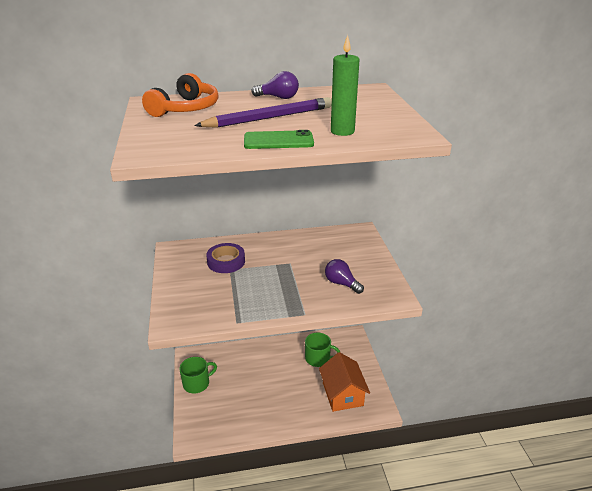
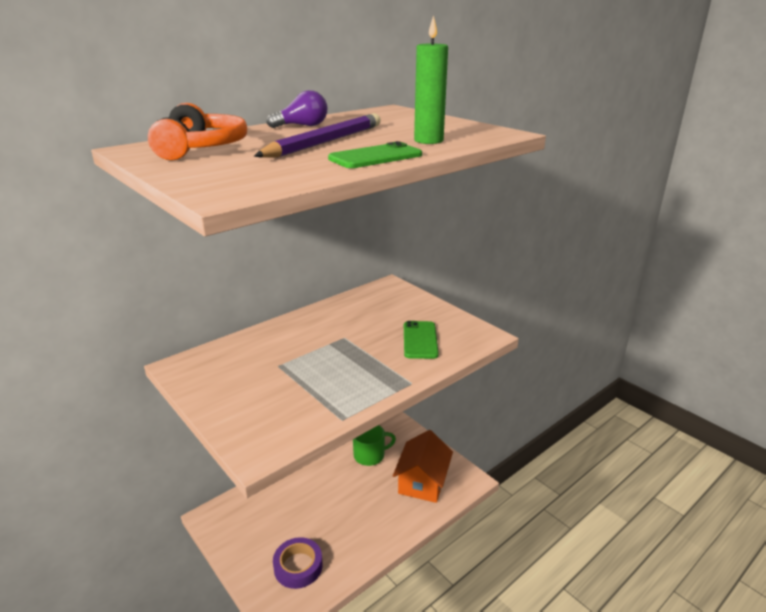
camera: 30 degrees left, 5 degrees down
green mug [179,357,217,393] -> none
purple tape [206,243,245,273] -> purple tape moved to [273,537,322,589]
orange house [319,352,370,412] -> orange house turned 60 degrees clockwise [393,430,453,503]
purple light bulb [325,259,364,294] -> green phone [404,321,439,359]

